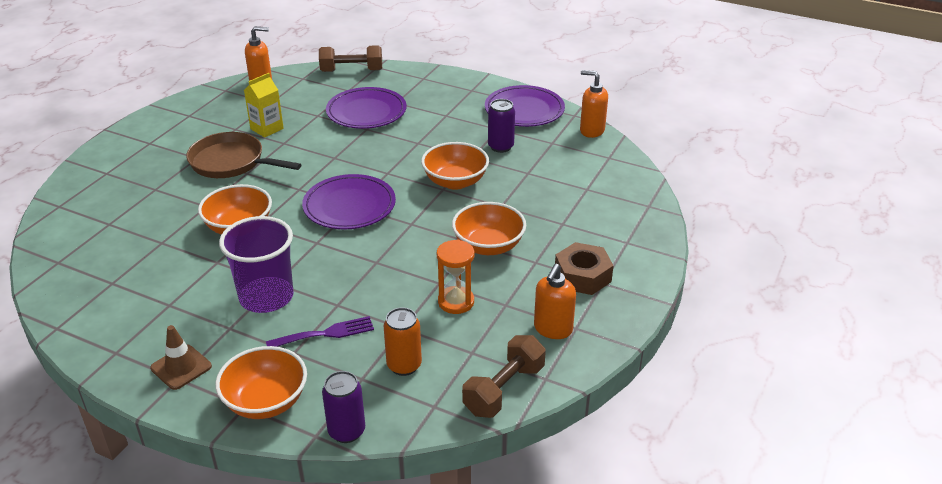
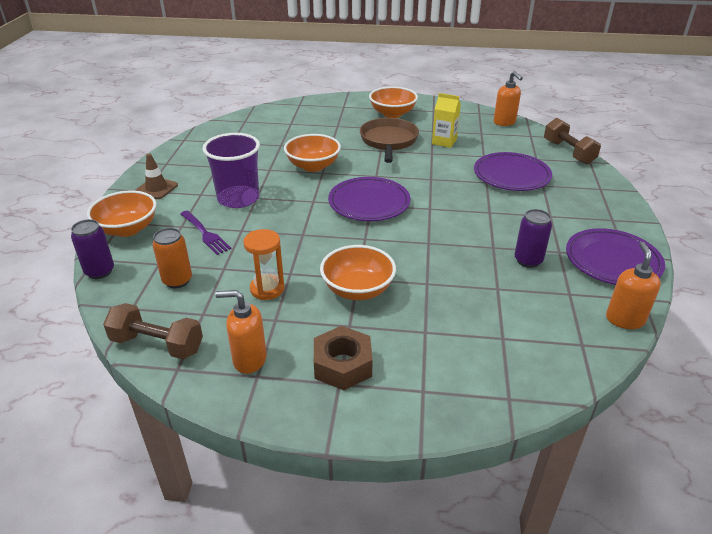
camera: 70 degrees right, 0 degrees up
orange bowl [421,142,489,190] -> orange bowl moved to [369,87,418,118]

